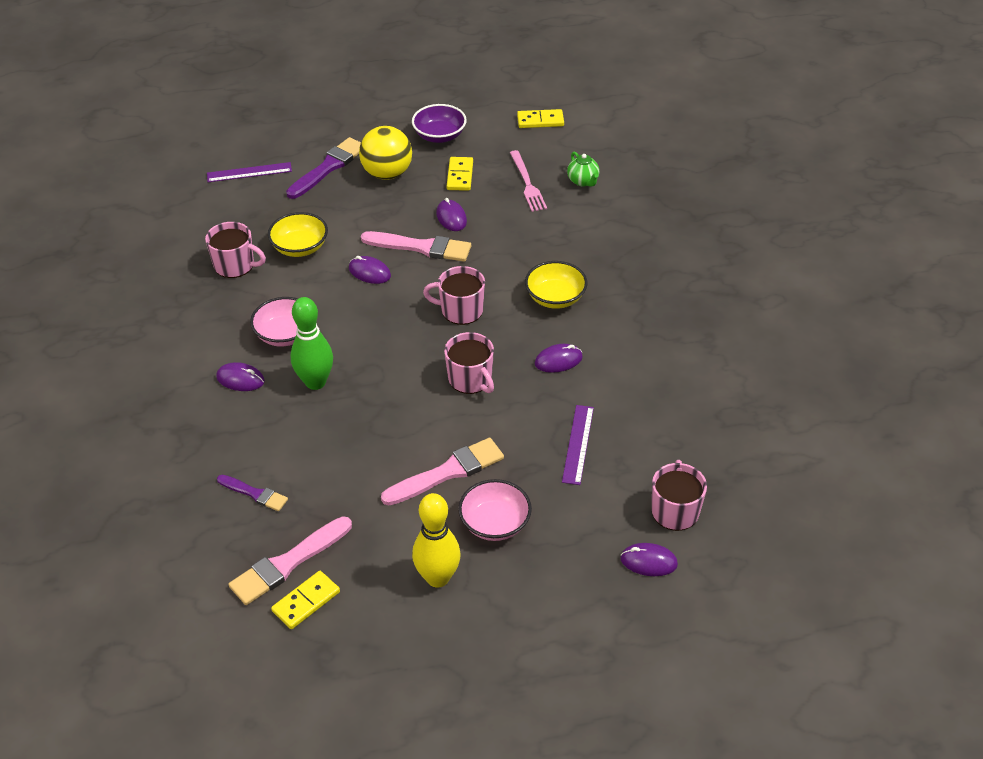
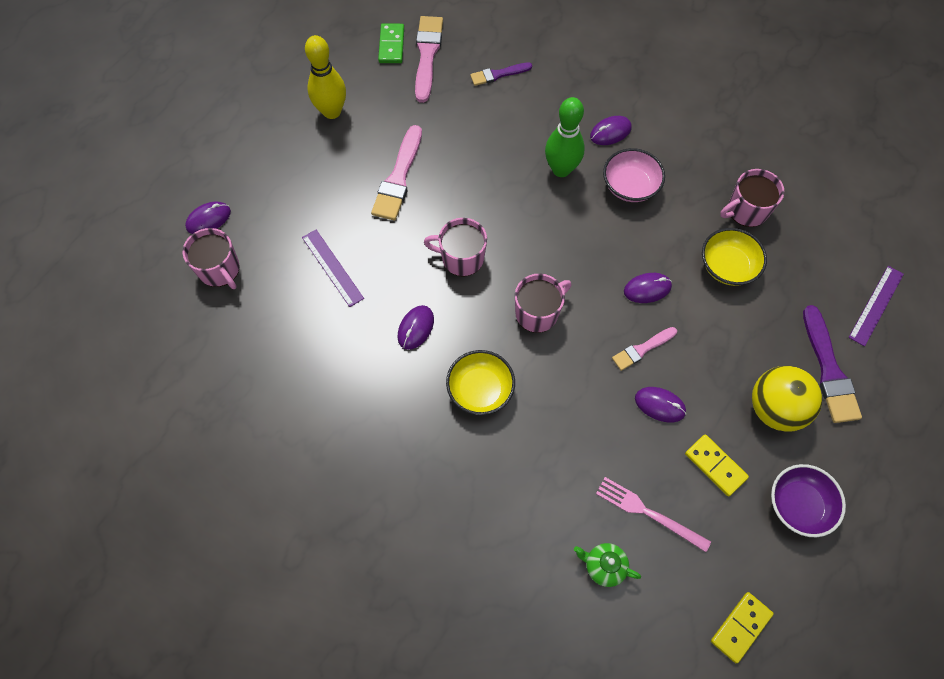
camera: 135 degrees right, 20 degrees up
yellow domino [271,571,340,629] -> green domino [378,23,404,63]
pink brush [361,231,471,262] -> pink brush [612,327,677,371], size x0.59
pink bowl [458,479,532,541] -> none

